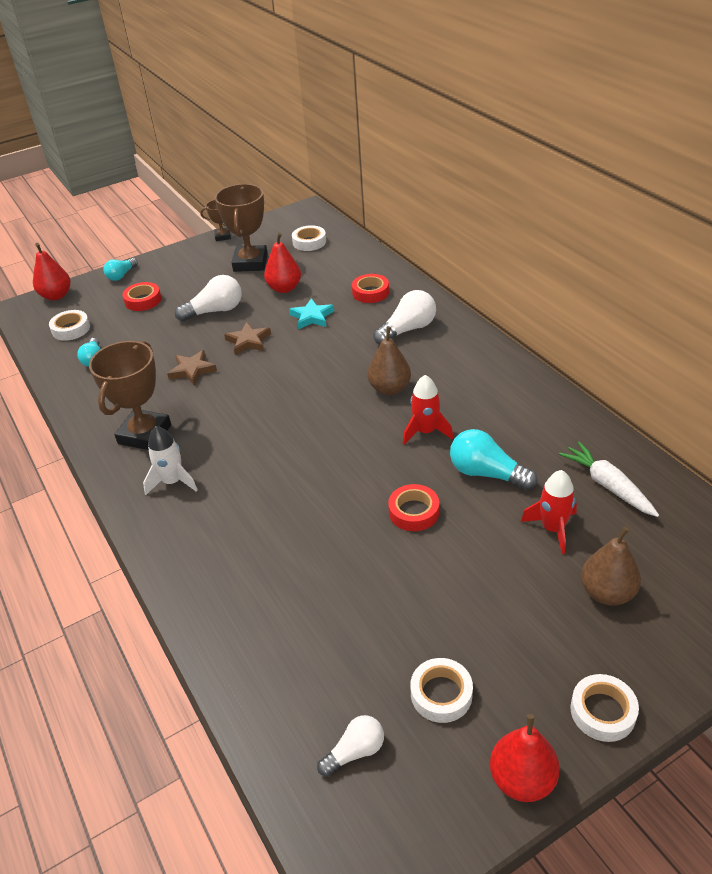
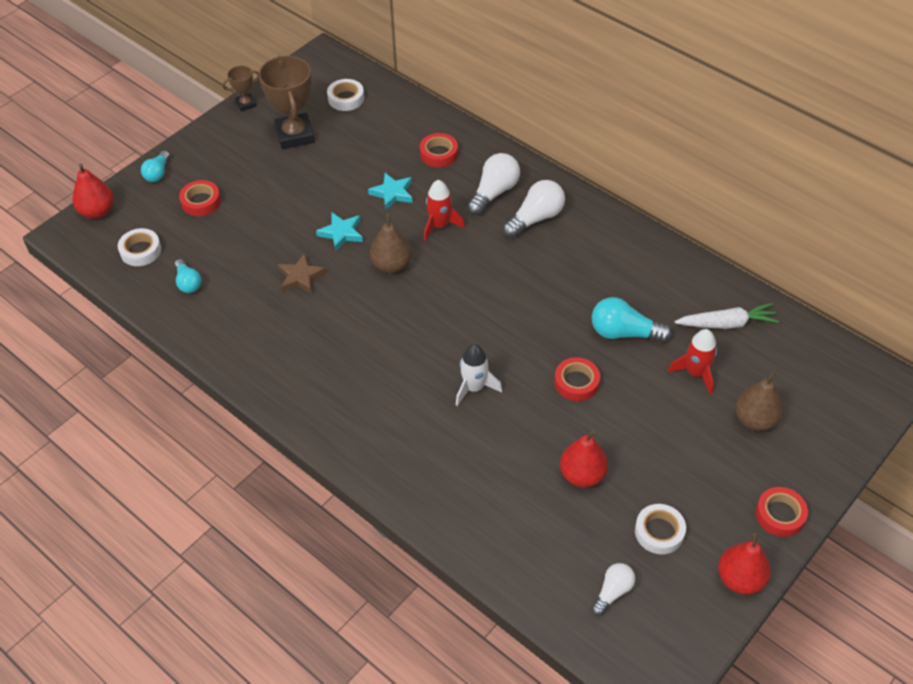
camera: 20 degrees left, 10 degrees up
brown trophy [89,341,171,450] -> none
white rocket [143,426,197,495] -> white rocket moved to [456,344,502,406]
white light bulb [175,275,242,322] -> white light bulb moved to [503,180,565,238]
brown star [224,322,271,355] -> turquoise star [316,213,363,251]
red pear [264,233,301,293] -> red pear moved to [560,429,608,487]
brown pear [368,327,411,395] -> brown pear moved to [370,213,411,273]
red rocket [403,375,453,445] -> red rocket moved to [424,180,465,241]
white carrot [559,442,659,517] -> white carrot turned 135 degrees clockwise [675,303,779,329]
white tape [571,674,639,742] -> red tape [756,487,808,537]

